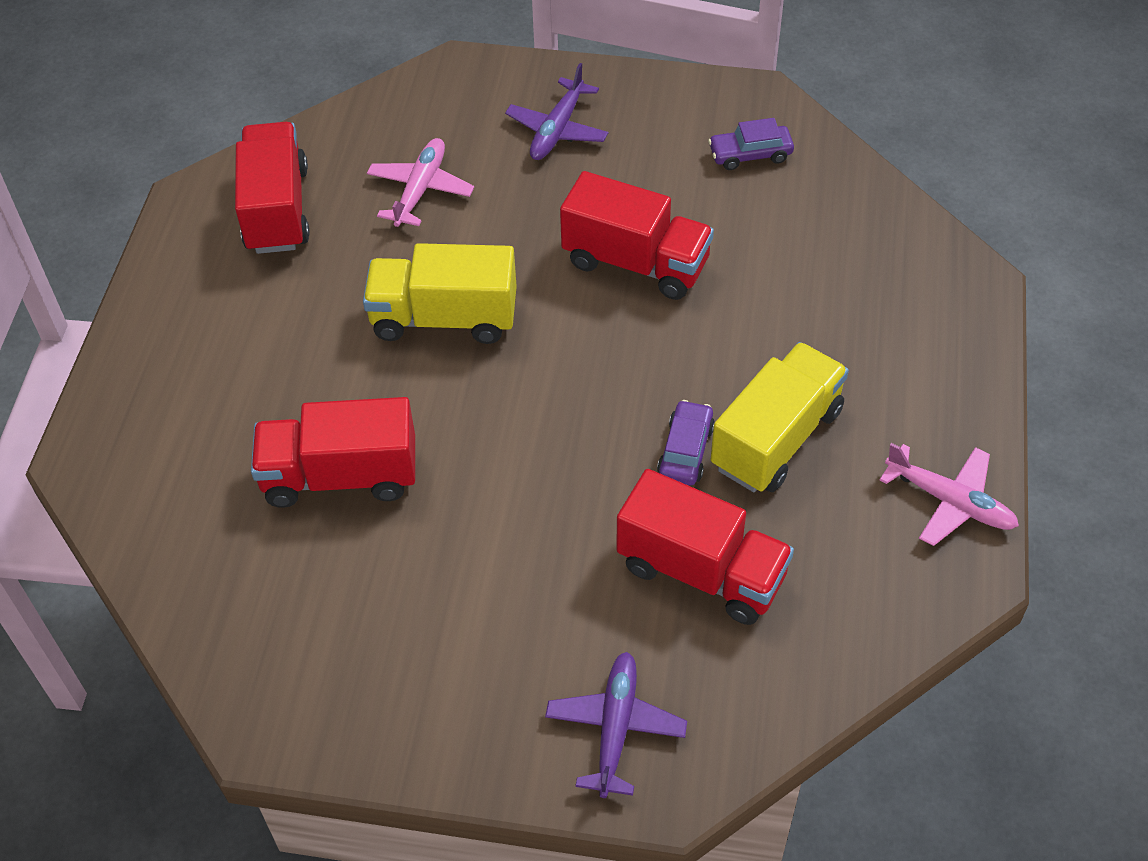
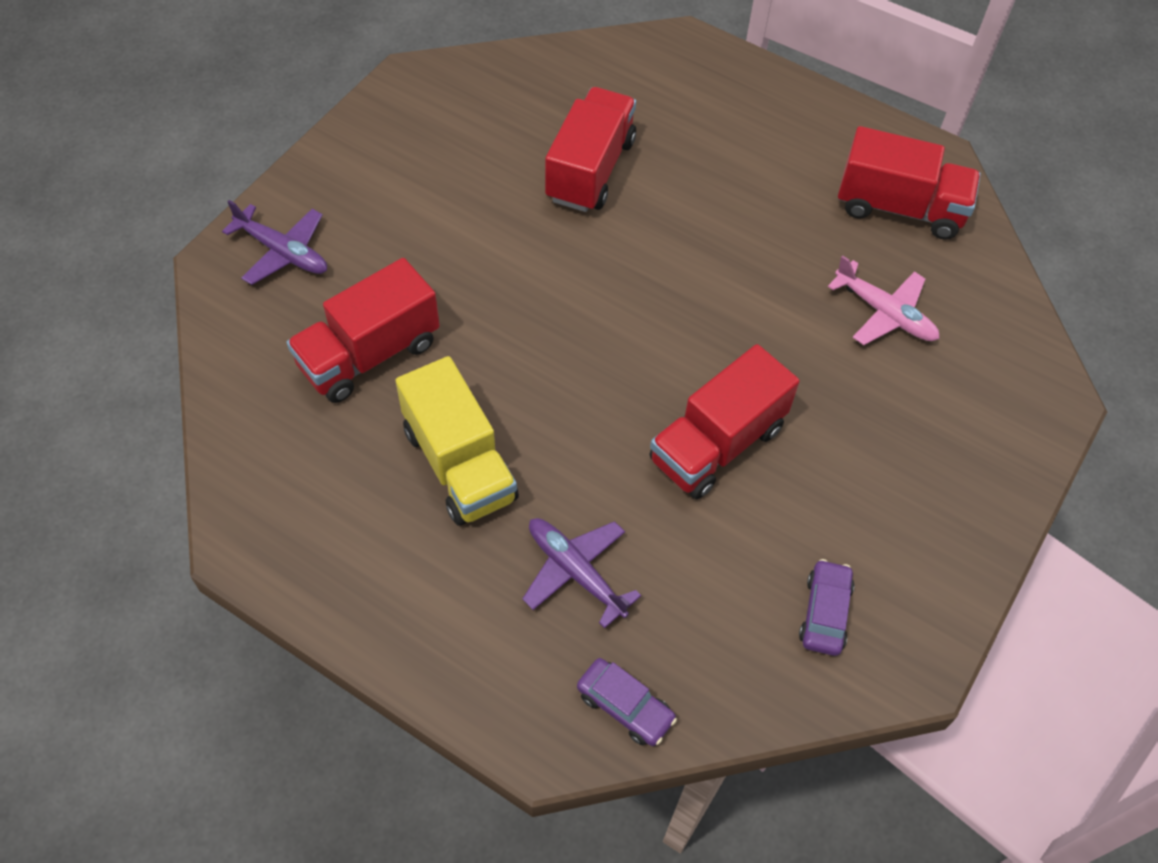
camera: 110 degrees right, 5 degrees up
yellow truck [363,243,517,344] -> none
purple plane [505,63,609,160] -> purple plane moved to [522,518,642,629]
purple car [657,400,714,485] -> purple car moved to [577,658,677,746]
pink plane [880,443,1019,546] -> none

